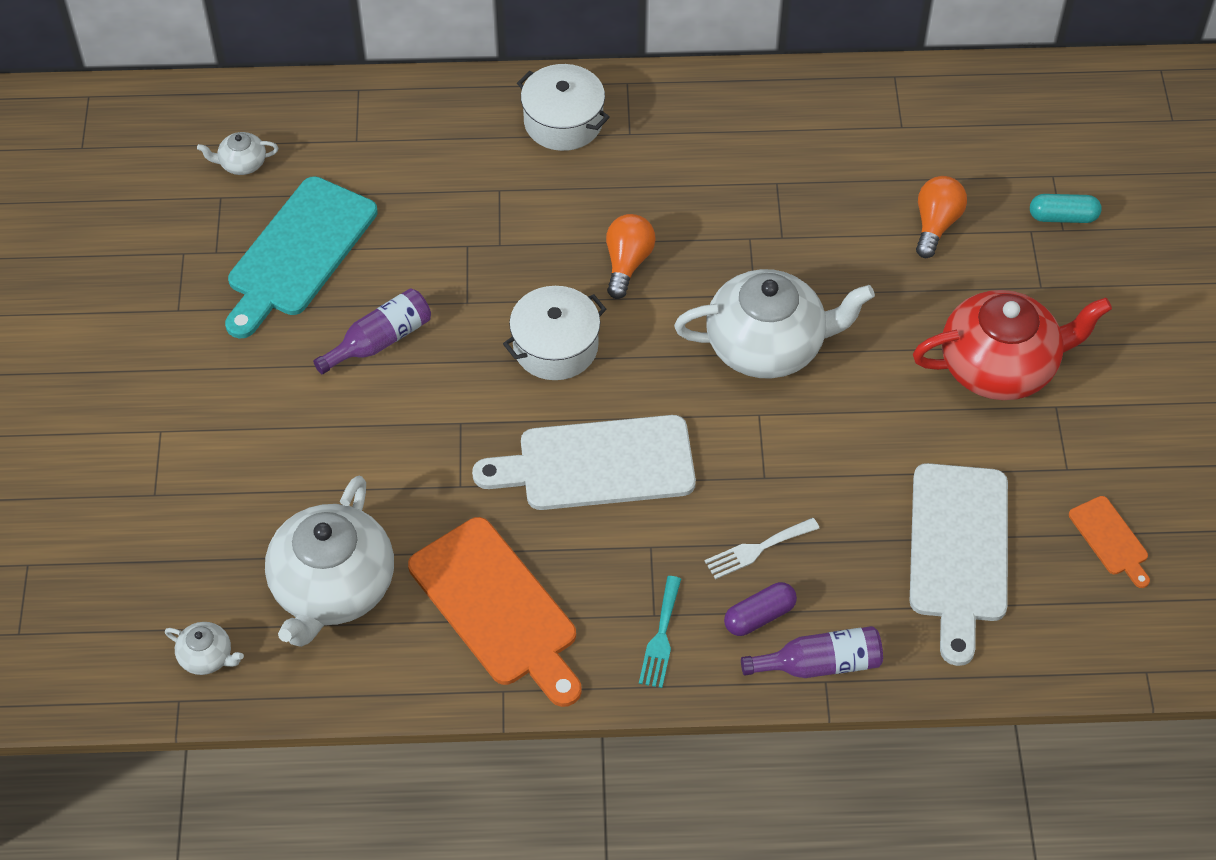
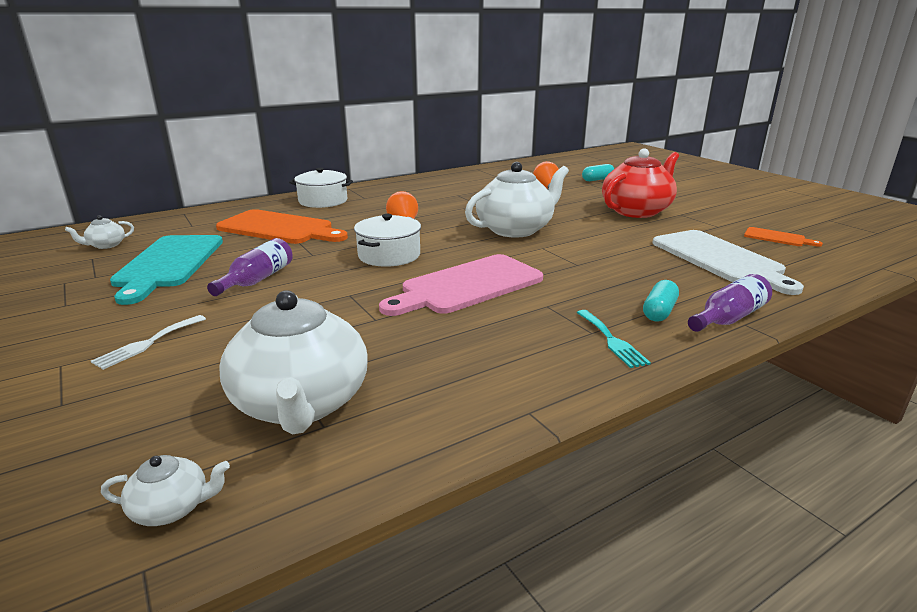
camera: 30 degrees left, 30 degrees down
orange cutting board [408,517,582,707] -> orange cutting board moved to [216,209,348,244]
white cutting board [472,415,696,510] -> pink cutting board [379,254,543,316]
white fork [705,518,820,579] -> white fork moved to [91,315,206,370]
purple capsule [724,582,797,636] -> turquoise capsule [643,280,679,322]

